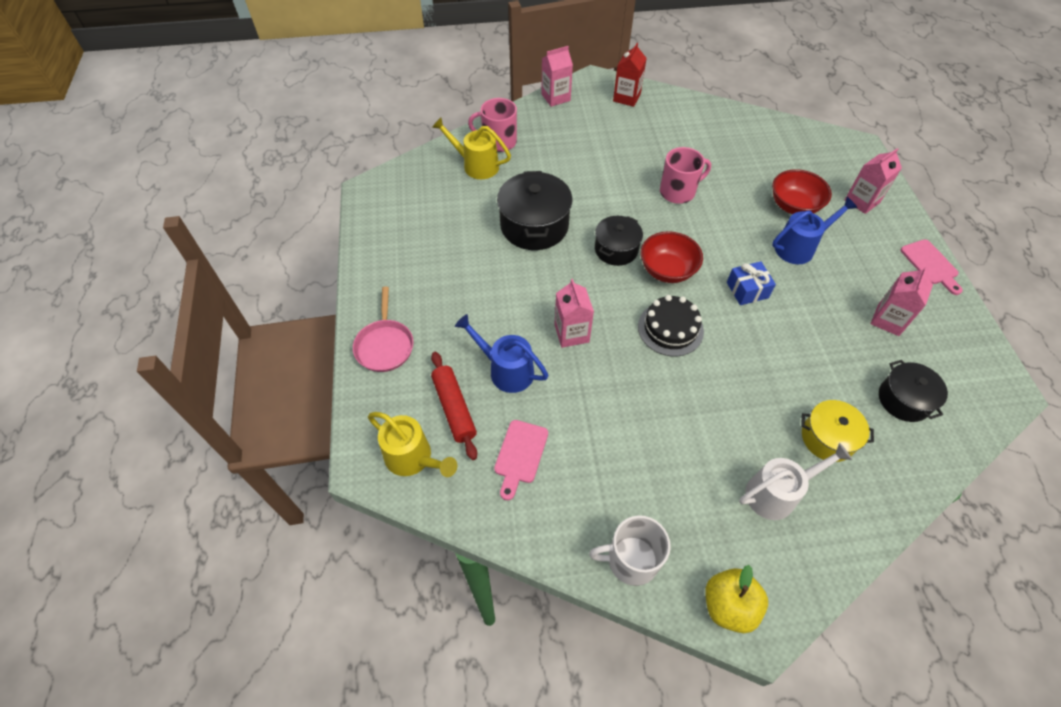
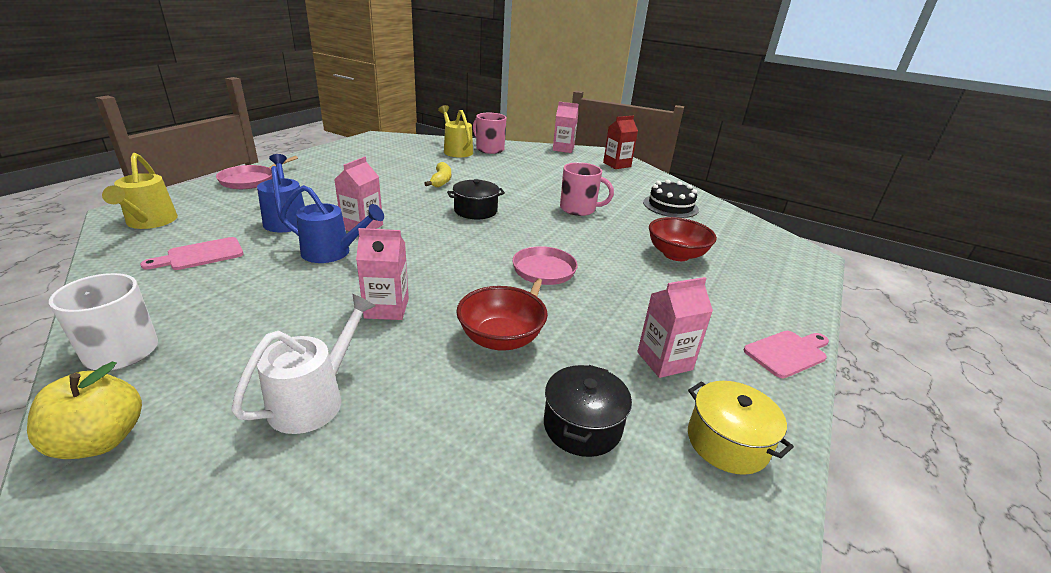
camera: 35 degrees right, 25 degrees down
red rolling pin [431,352,477,460] -> none
black pot [497,171,572,250] -> yellow banana [424,162,451,187]
black cake [638,295,704,356] -> black cake moved to [643,180,699,218]
red bowl [641,231,703,283] -> red bowl moved to [456,286,548,351]
blue gift [727,261,776,305] -> pink pan [512,246,578,296]
white watering can [739,443,852,520] -> white watering can turned 75 degrees counterclockwise [231,294,376,434]
blue watering can [772,197,857,264] -> blue watering can moved to [280,185,384,263]
yellow pot [801,400,874,462] -> yellow pot moved to [688,381,794,475]
pink carton [845,148,902,214] -> pink carton moved to [356,228,409,320]
pink cutting board [901,239,963,295] -> pink cutting board turned 135 degrees counterclockwise [744,331,829,378]

